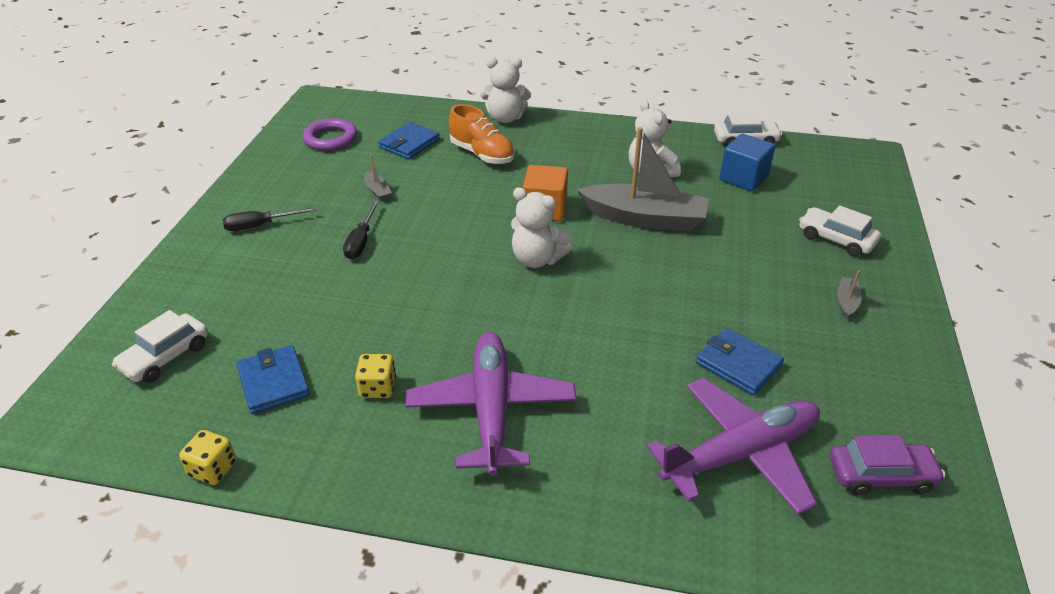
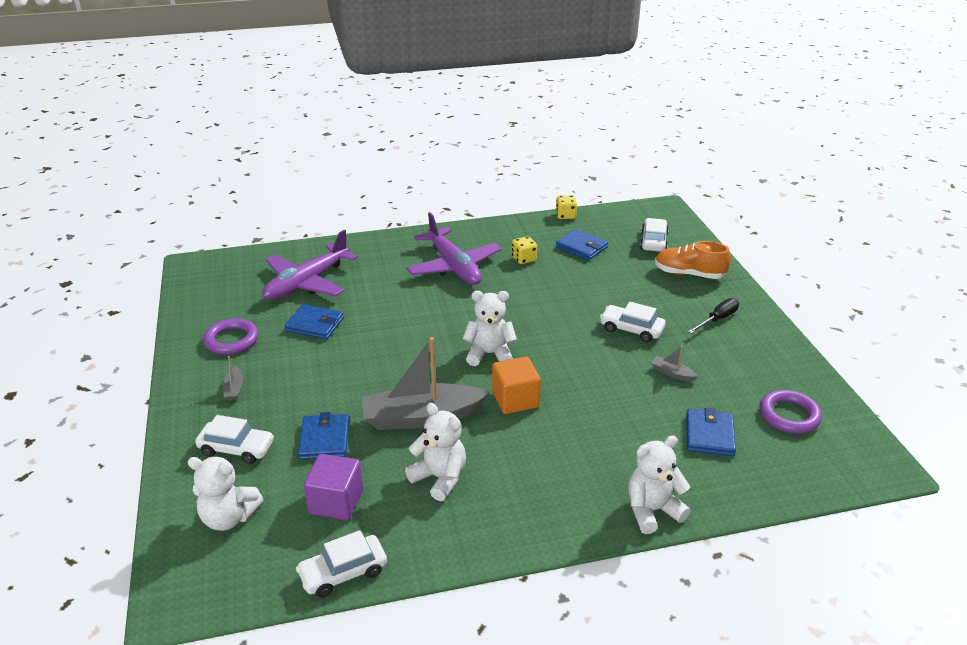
camera: 155 degrees right, 5 degrees down
black screwdriver [343,201,379,259] -> white car [600,302,665,342]
orange shoe [449,104,515,164] -> orange shoe moved to [655,241,731,279]
blue cube [719,134,775,191] -> purple cube [304,454,363,520]
purple car [830,435,945,496] -> none
none -> white teddy bear [187,457,264,531]
none -> purple ring [203,318,259,355]
none -> blue wallet [298,412,349,460]

